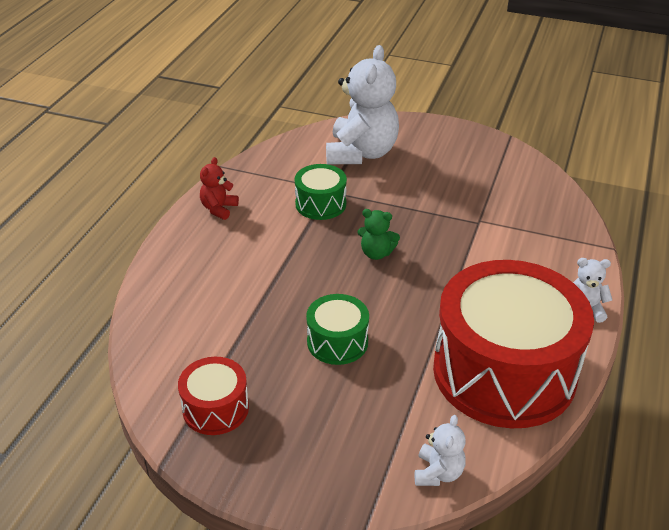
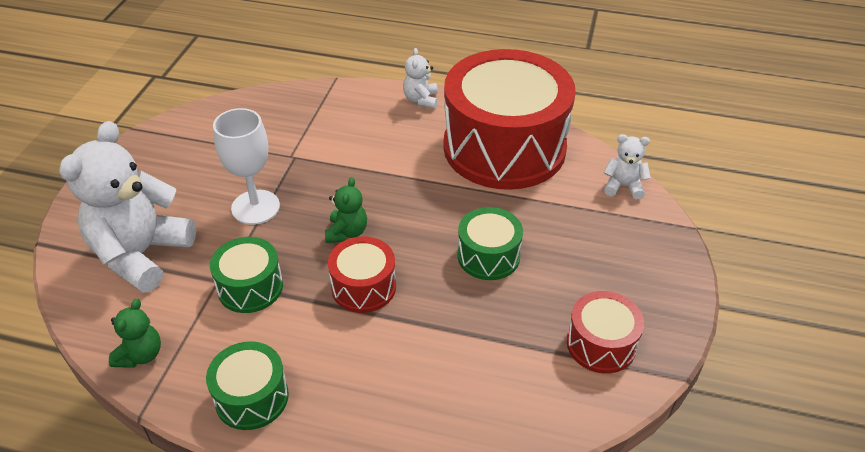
camera: 95 degrees left, 5 degrees up
red teddy bear [200,157,239,220] -> green drum [206,342,289,430]
white teddy bear [326,45,399,164] -> white teddy bear turned 75 degrees counterclockwise [59,121,196,293]
none -> green teddy bear [109,299,161,368]
none -> white goblet [213,108,280,225]
none -> red drum [328,237,396,313]

